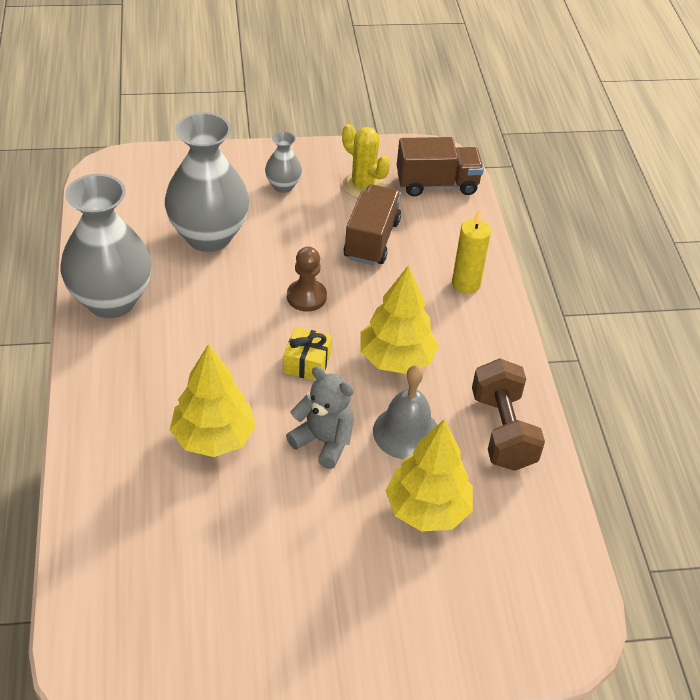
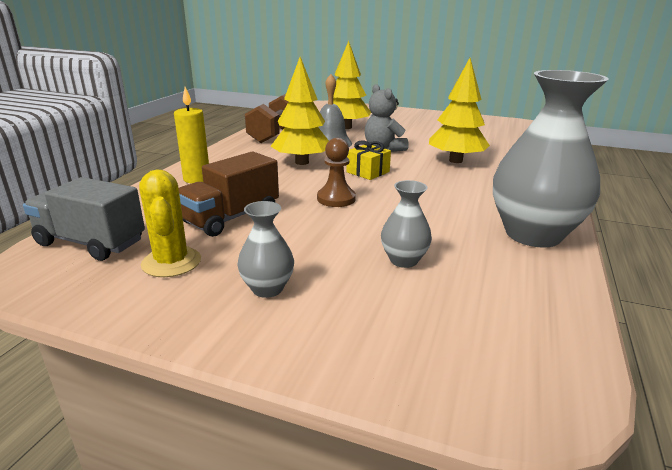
camera: 150 degrees left, 20 degrees down
grey vase [165,112,249,252] -> grey vase [381,180,432,268], size x0.47
brown truck [397,137,484,197] -> grey truck [23,177,145,261]

